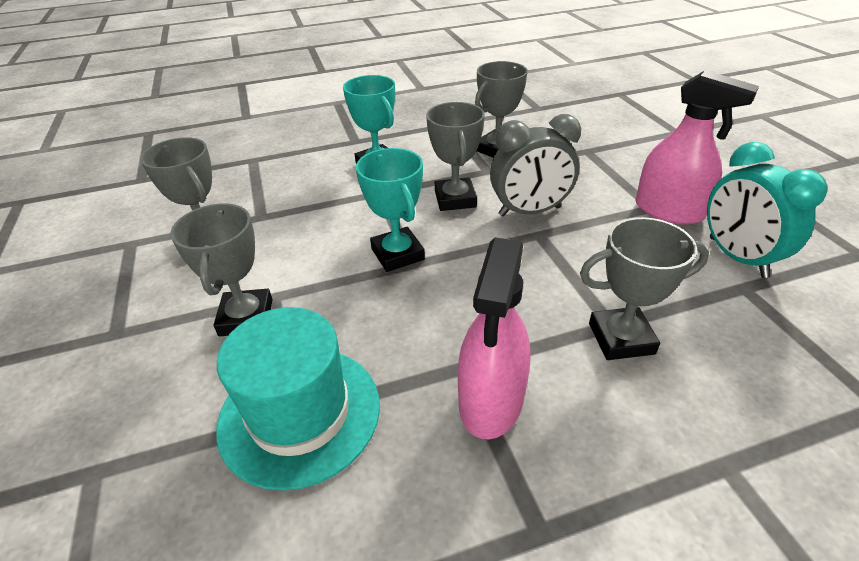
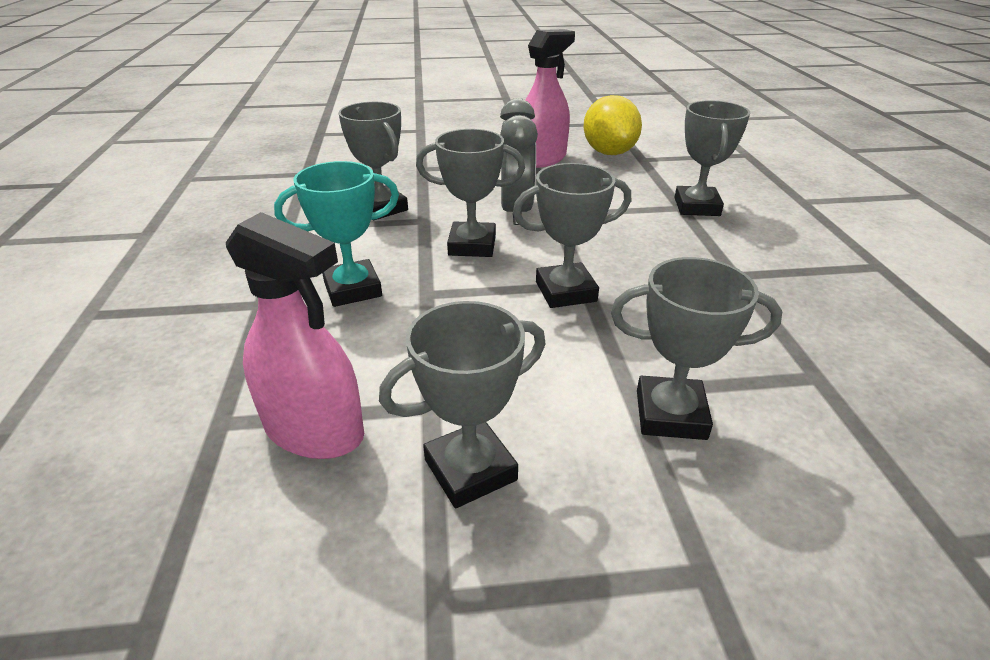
camera: 80 degrees left, 5 degrees down
turquoise hat [216,307,380,491] -> none
turquoise trophy [356,148,425,272] -> grey trophy [513,163,631,308]
pink spray bottle [458,237,531,440] -> pink spray bottle moved to [226,212,364,459]
turquoise clock [707,142,828,278] -> yellow lemon [583,95,642,155]

